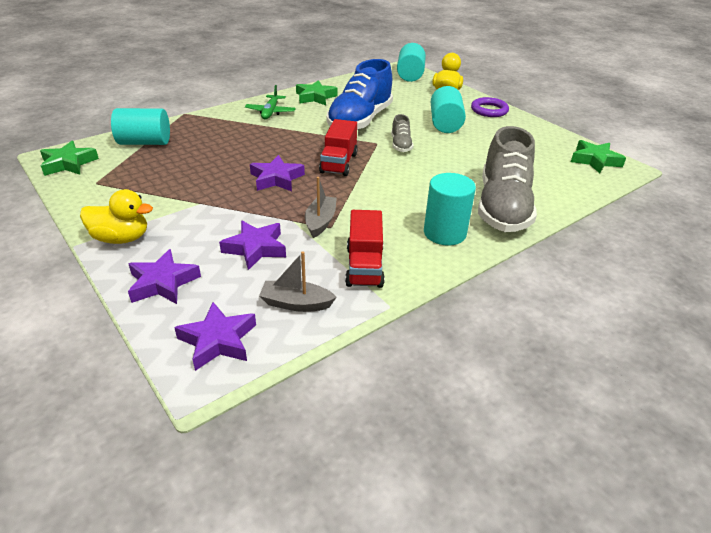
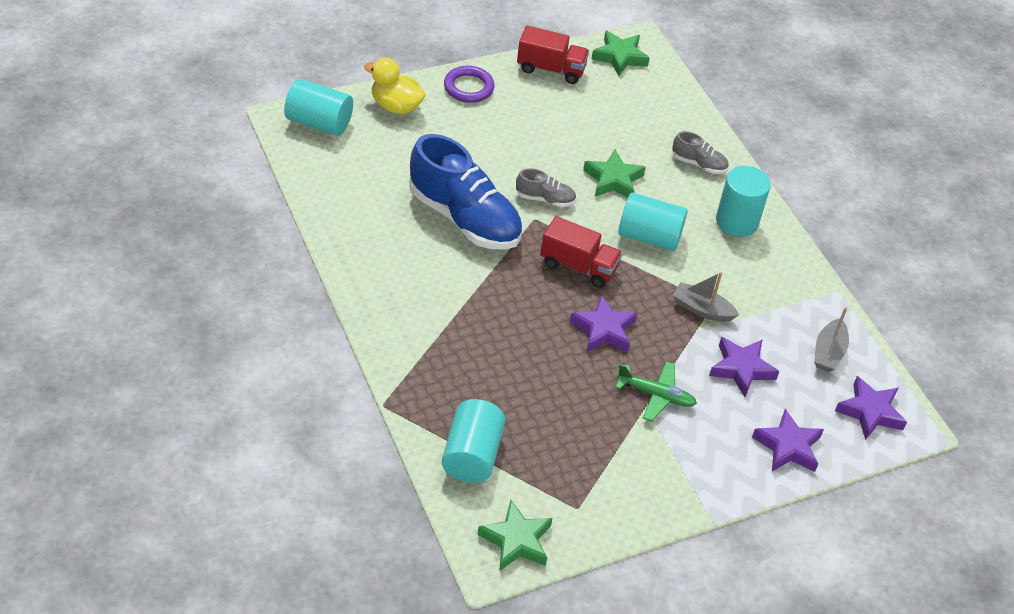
camera: 80 degrees left, 10 degrees up
yellow duck [80,189,153,244] -> none
green plane [245,85,296,119] -> green plane moved to [615,361,697,422]
green star [296,80,338,105] -> green star moved to [583,149,646,198]
red truck [345,210,385,288] -> red truck moved to [517,26,589,84]
turquoise cylinder [431,86,466,133] -> turquoise cylinder moved to [618,193,688,251]
grey shoe [478,126,537,232] -> grey shoe [672,131,728,174], size x0.45

